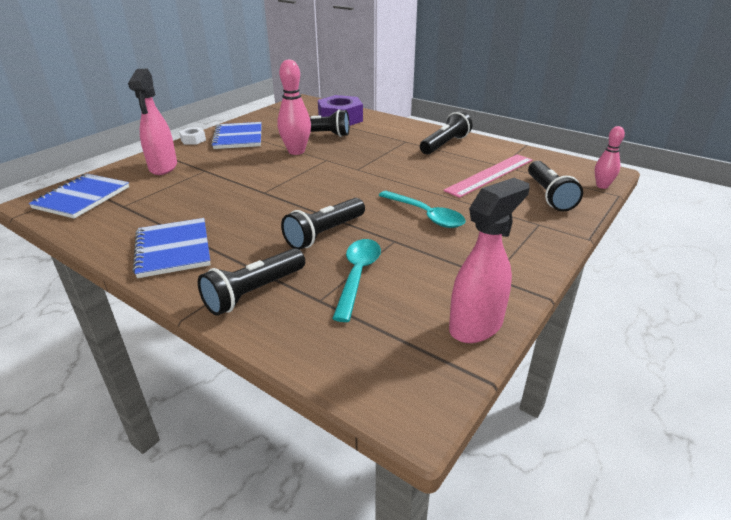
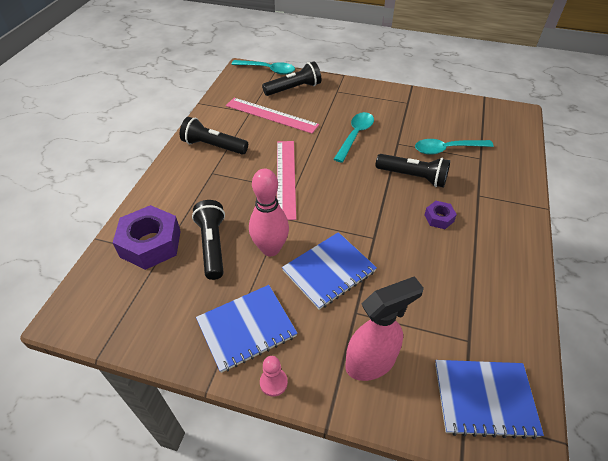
camera: 110 degrees left, 15 degrees up
blue notebook [133,218,211,278] -> blue notebook moved to [282,232,377,310]
white nut [179,128,206,145] -> pink pawn [260,356,288,397]
black flashlight [198,248,305,316] -> none
pink spray bottle [449,178,530,343] -> none
pink bowling pin [595,126,625,189] -> turquoise spoon [231,60,295,75]
none -> pink ruler [277,141,296,220]
none -> purple nut [424,201,457,229]

